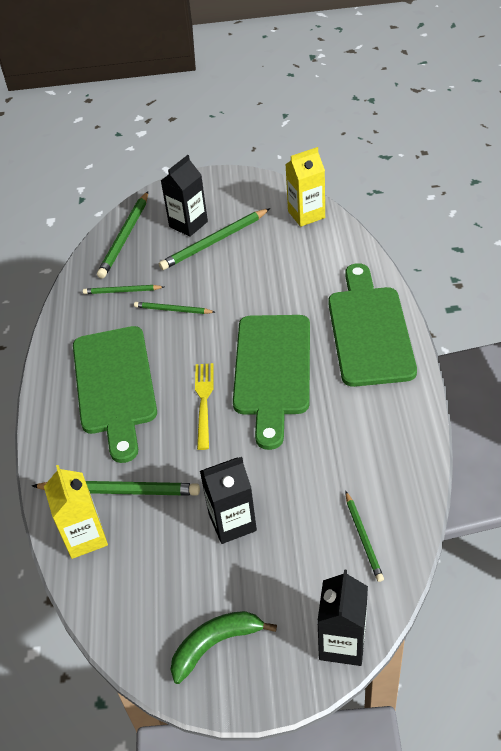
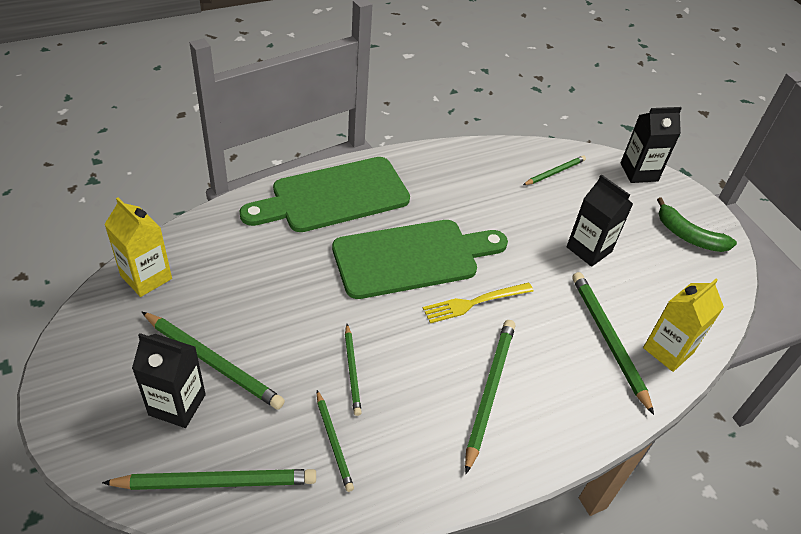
camera: 120 degrees left, 0 degrees up
green cutting board [73,326,157,463] -> green pencil [465,320,515,474]

